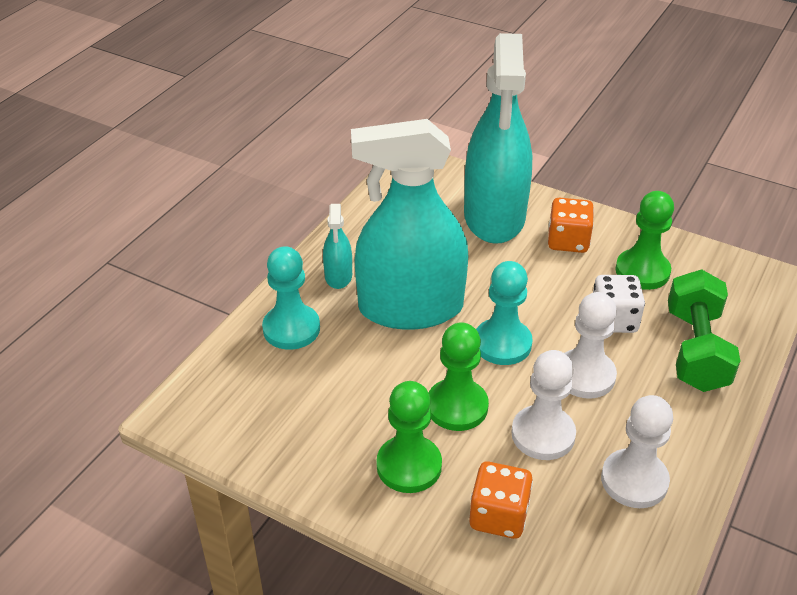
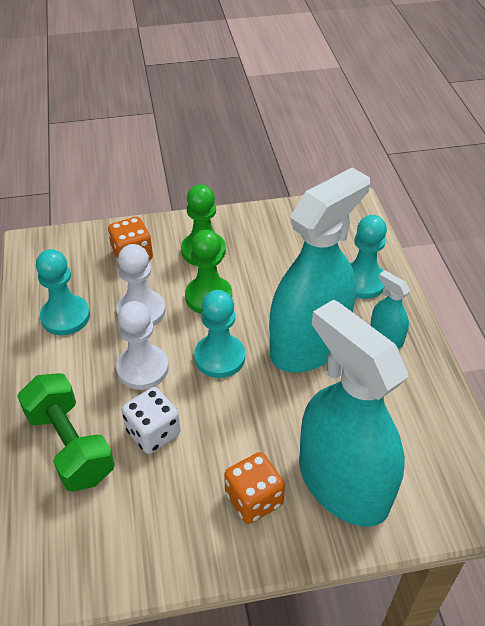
camera: 140 degrees right, 5 degrees up
white pawn [601,395,673,508] -> turquoise pawn [36,249,90,335]
green pawn [616,191,674,290] -> none

